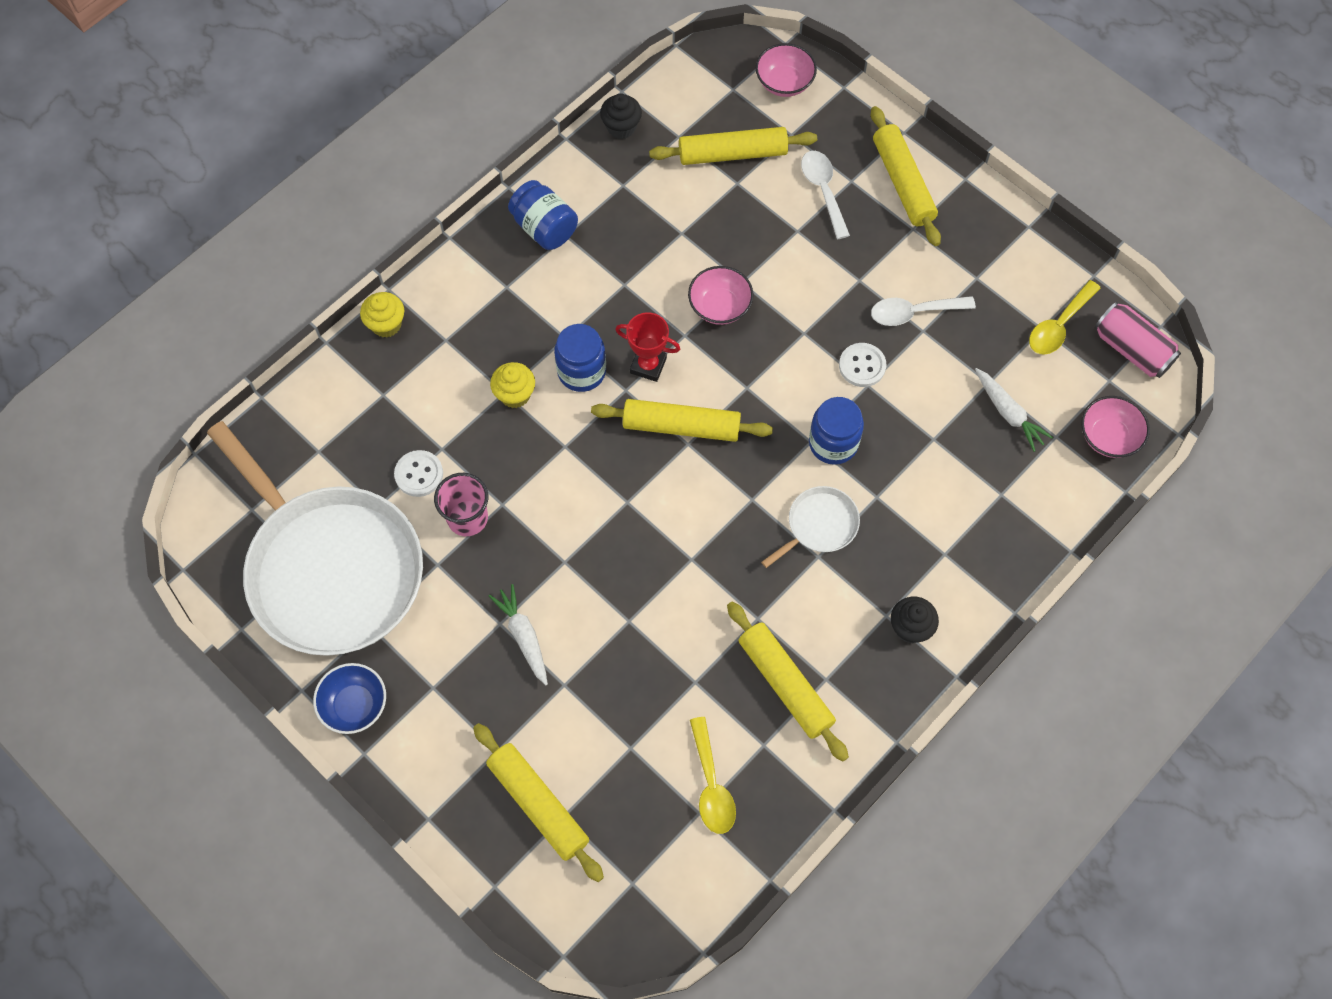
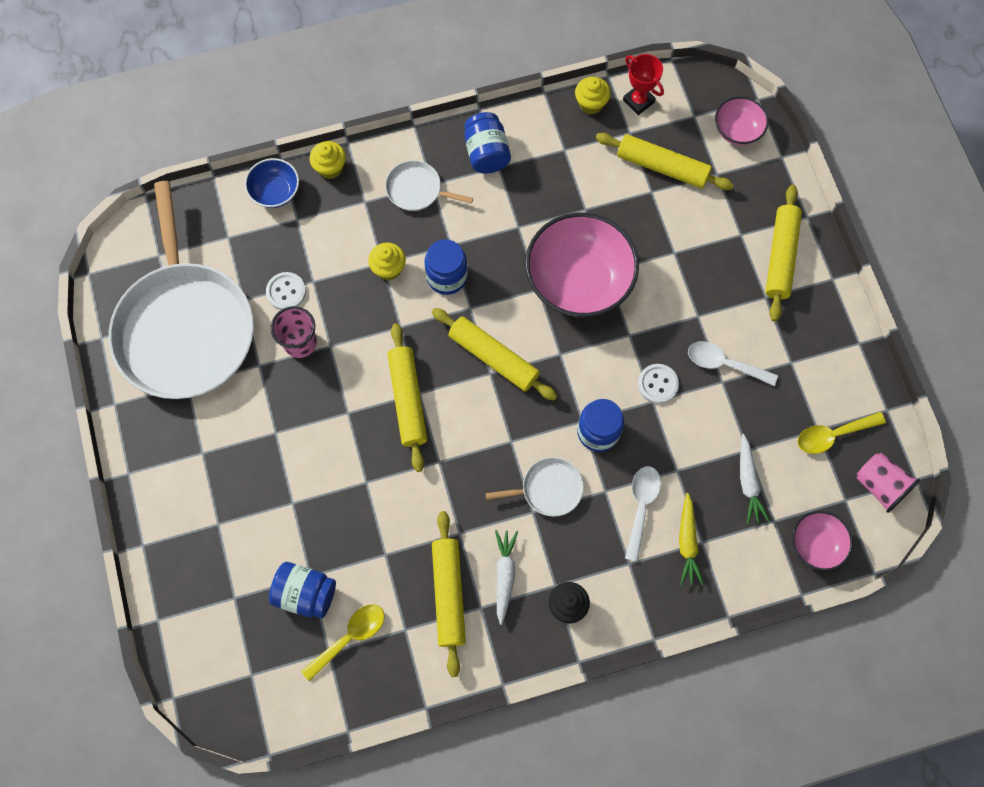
camera: 30 degrees right, 5 degrees up
blue bowl [313,663,386,734] -> blue bowl moved to [245,158,299,208]
yellow rolling pin [473,723,604,882] -> yellow rolling pin moved to [388,323,427,472]
white carrot [489,584,548,685] -> white carrot moved to [495,530,518,625]
black cupcake [600,94,642,139] -> yellow cupcake [575,77,611,115]
red trophy [615,312,680,382] -> red trophy moved to [623,54,664,115]
pink bowl [688,266,754,325] -> pink bowl [525,213,639,317], size x2.00
yellow spoon [690,717,736,834] -> yellow spoon turned 150 degrees counterclockwise [301,604,385,682]
white spoon [801,151,850,239] -> white spoon moved to [625,466,661,561]
pink can [1094,302,1181,378] -> pink cup [856,453,920,513]
none -> blue jar [269,562,336,618]
none -> white pan [385,160,473,211]
none -> yellow carrot [679,493,704,585]

